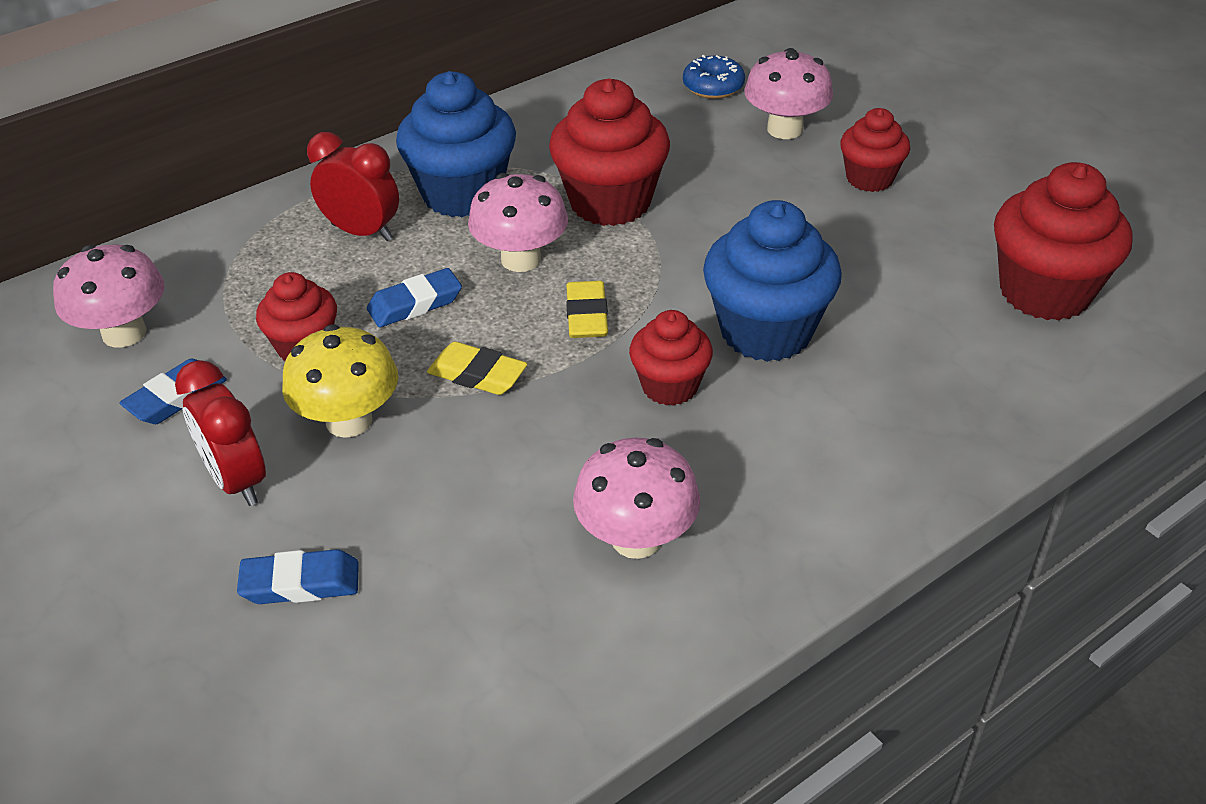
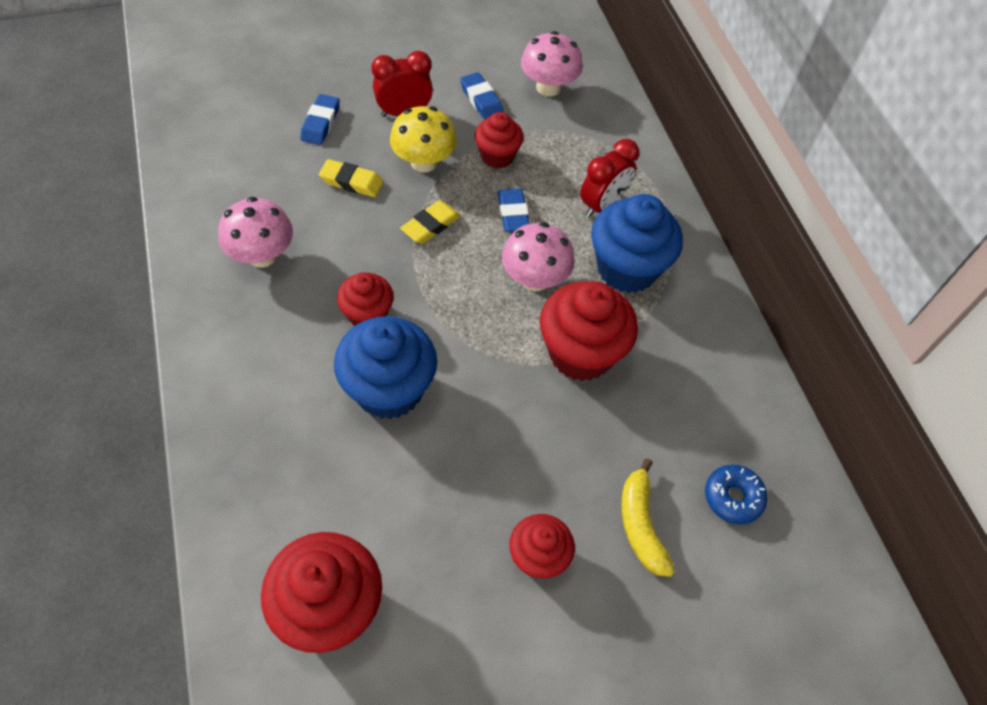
camera: 105 degrees right, 15 degrees up
yellow eraser [566,281,608,338] -> yellow eraser moved to [319,159,383,197]
pink mushroom [744,48,833,139] -> yellow banana [621,458,675,577]

